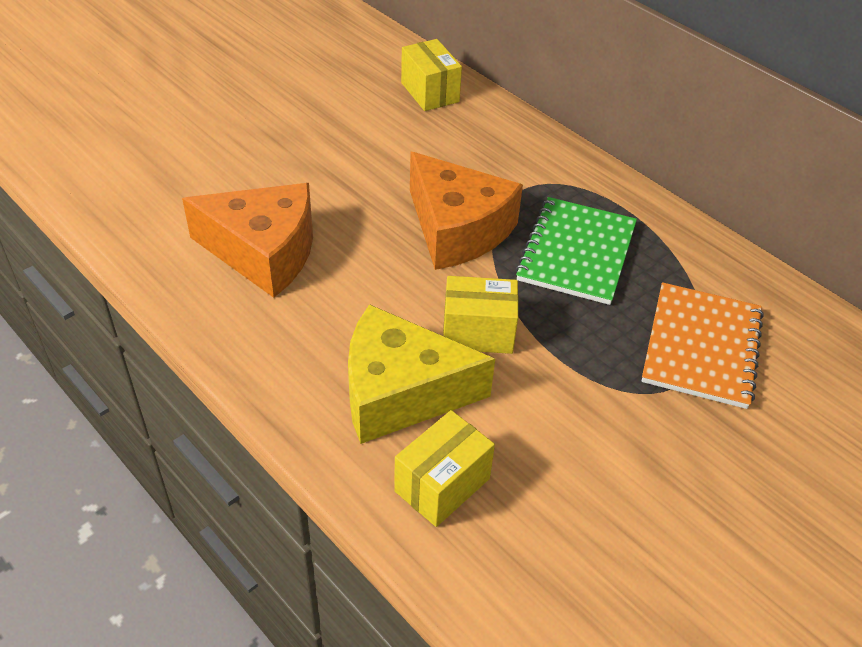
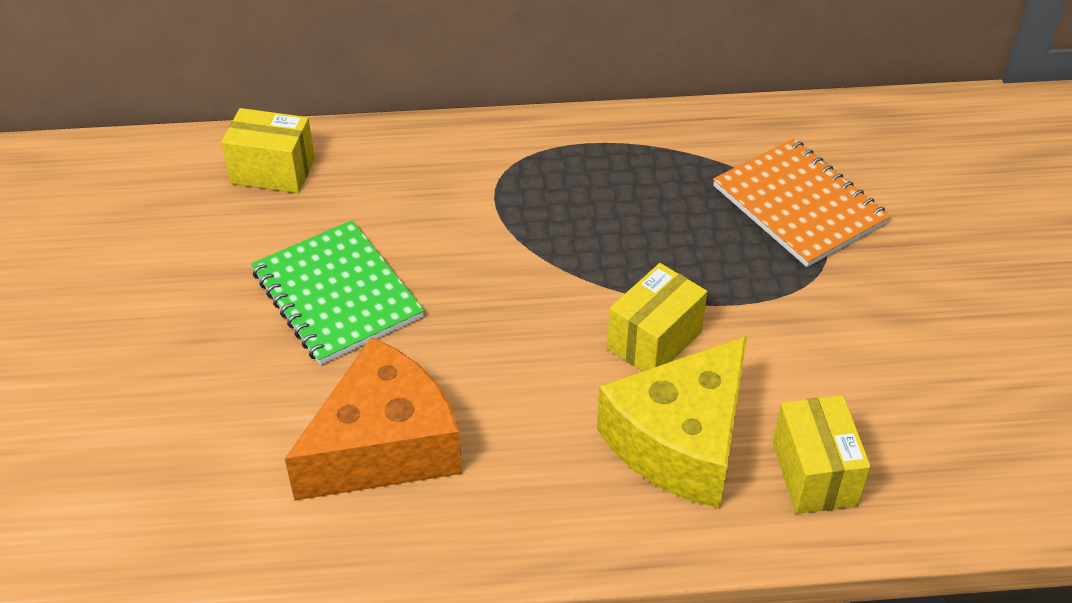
camera: 50 degrees left, 0 degrees up
orange cheese [410,152,523,270] -> none
green notebook [515,197,637,305] -> green notebook moved to [251,220,424,365]

